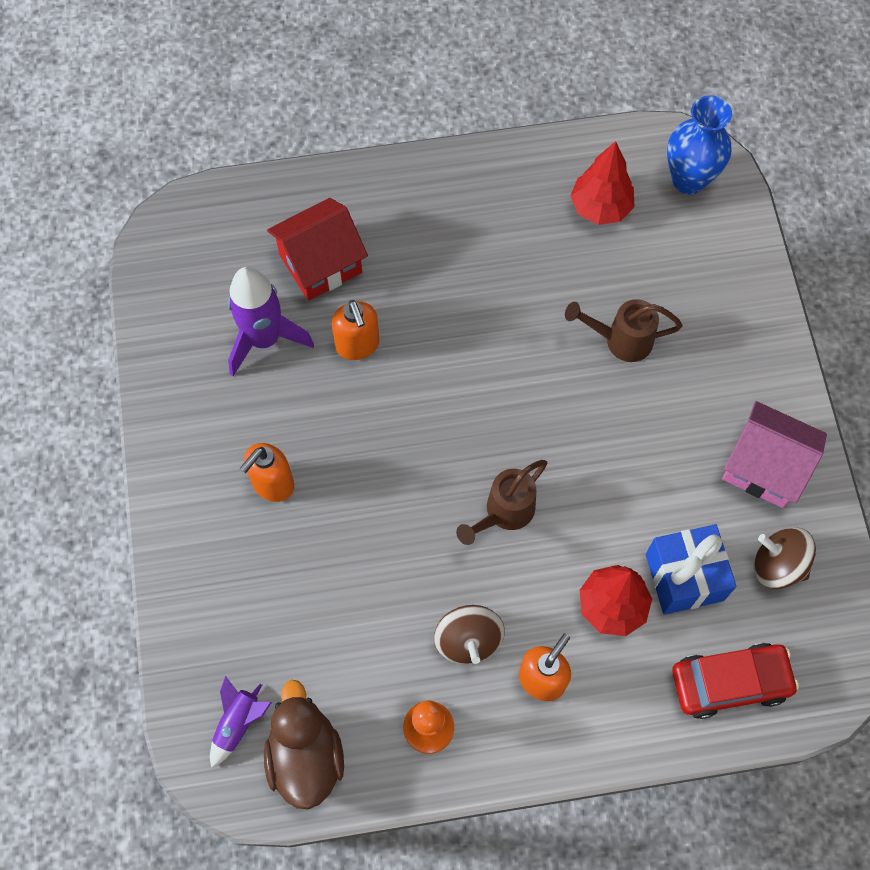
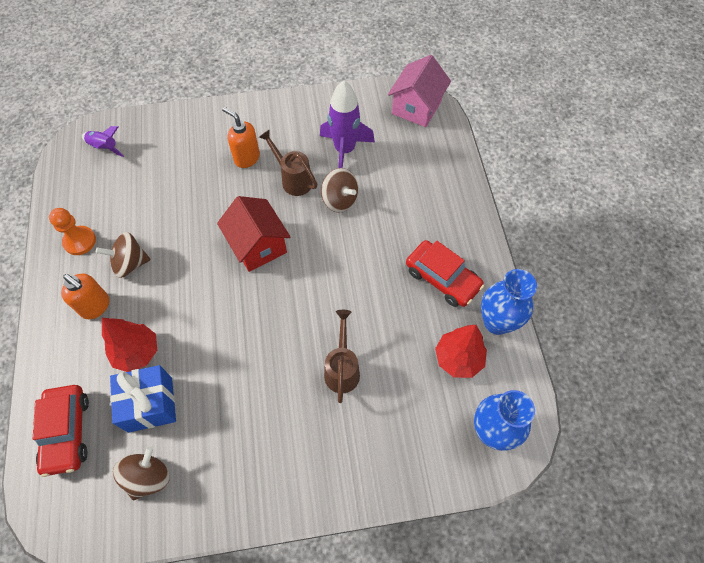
camera: 90 degrees right, 5 degrees down
brown duck [264,680,344,809] -> none
red house [267,198,368,301] -> red house moved to [217,196,291,272]
orange soap dispenser [331,300,379,360] -> brown spinning top [321,168,359,213]
brown watering can [456,460,547,545] -> brown watering can moved to [259,129,317,196]
pink house [722,401,827,508] -> pink house moved to [388,55,451,127]
none -> red car [406,240,484,307]
none -> blue vase [481,269,537,335]

